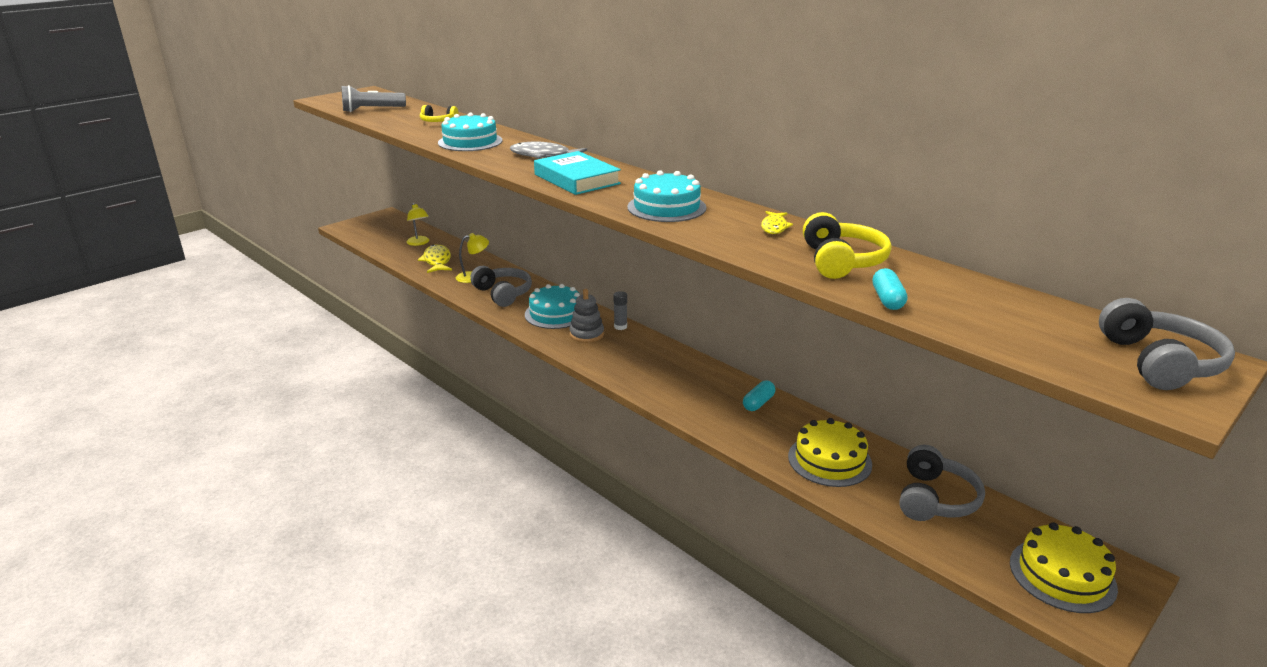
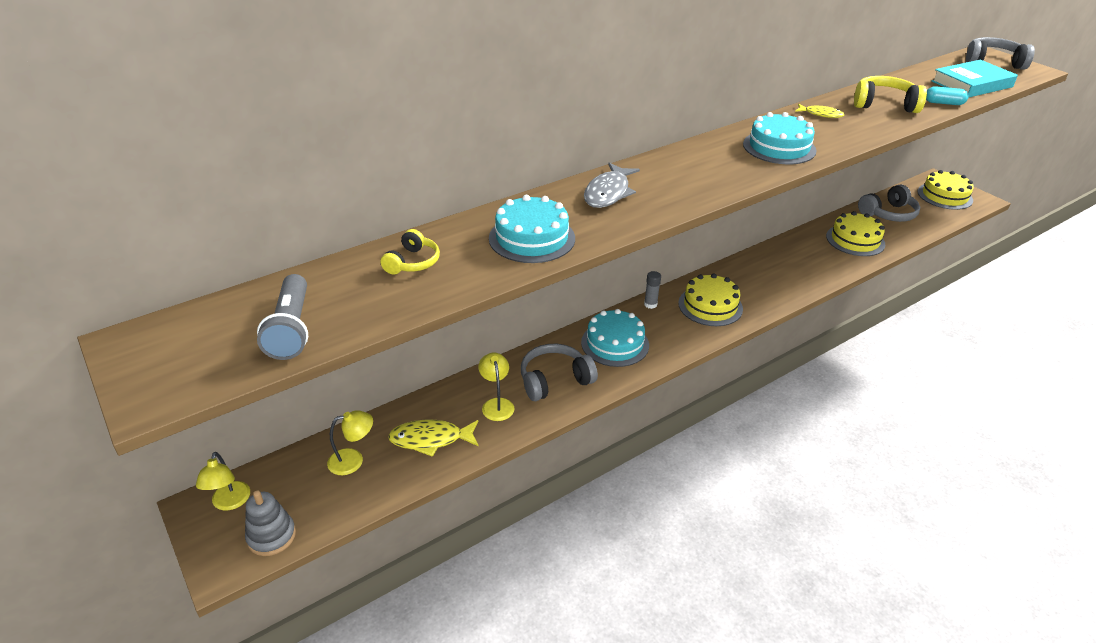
camera: 80 degrees left, 10 degrees up
turquoise book [534,151,621,195] -> turquoise book moved to [932,60,1018,98]
grey stacking toy [570,289,604,343] -> grey stacking toy moved to [245,491,296,556]
turquoise capsule [743,381,775,411] -> none
grey headphones [899,445,985,521] -> grey headphones turned 120 degrees clockwise [858,184,920,222]
none -> yellow lamp [196,452,250,510]
none -> yellow cake [678,273,743,326]

